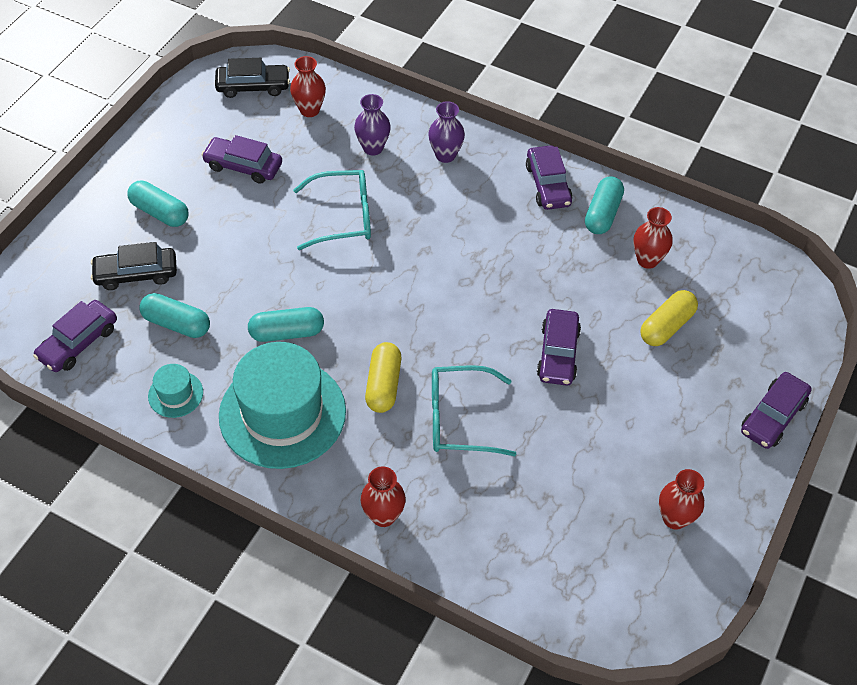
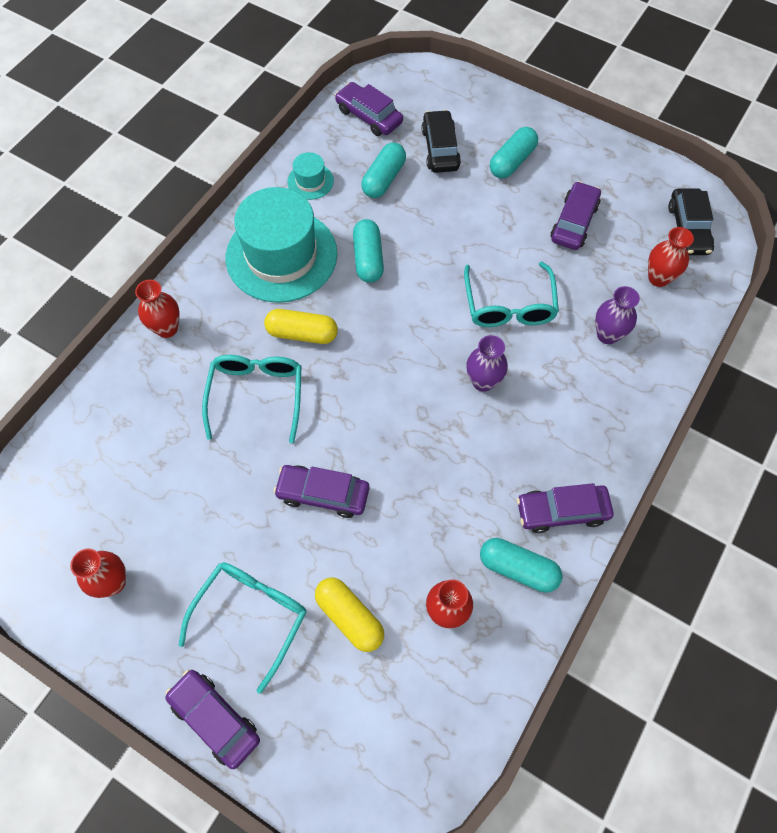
camera: 95 degrees right, 10 degrees up
purple vase [428,101,465,163] -> purple vase moved to [466,335,508,392]
none -> turquoise glasses [179,562,307,694]

